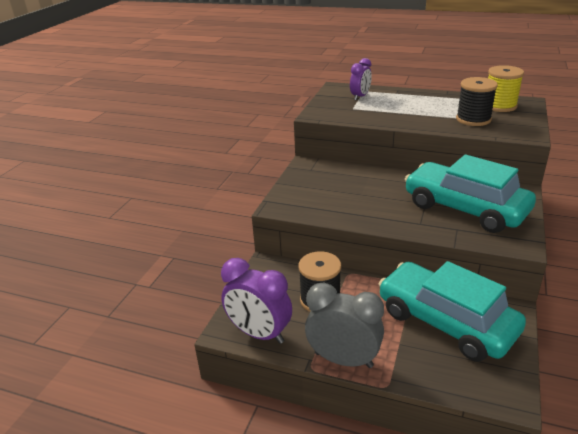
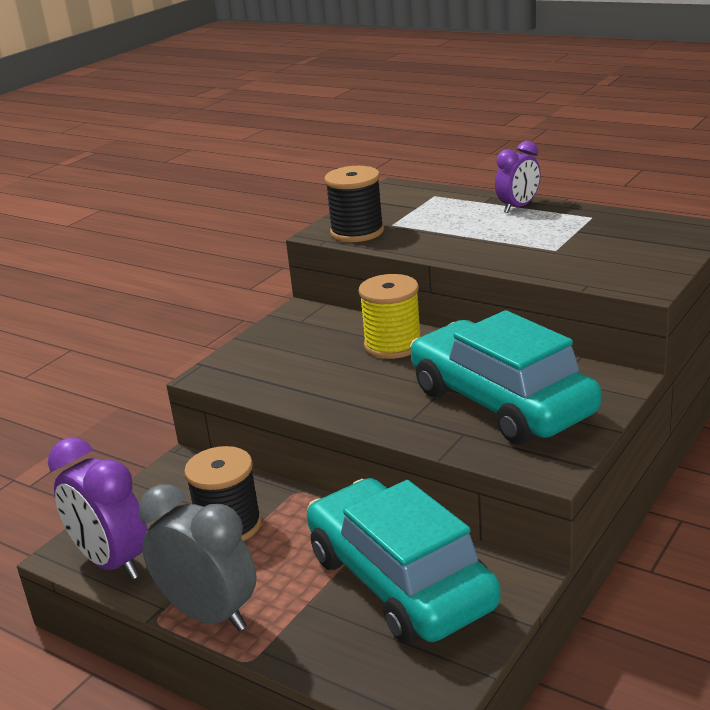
camera: 15 degrees right, 5 degrees down
purple clock [350,58,372,101] -> purple clock moved to [495,141,541,213]
black spool [456,77,498,126] -> black spool moved to [324,166,384,242]
yellow spool [488,65,524,112] -> yellow spool moved to [358,274,421,359]

